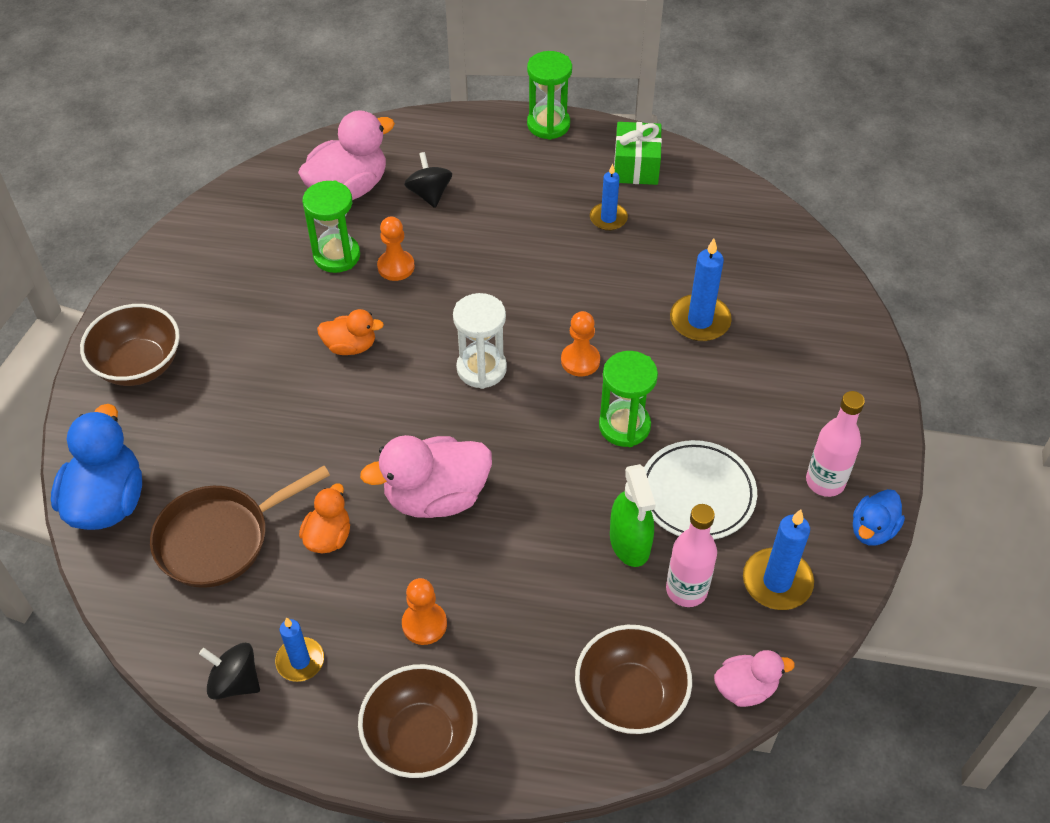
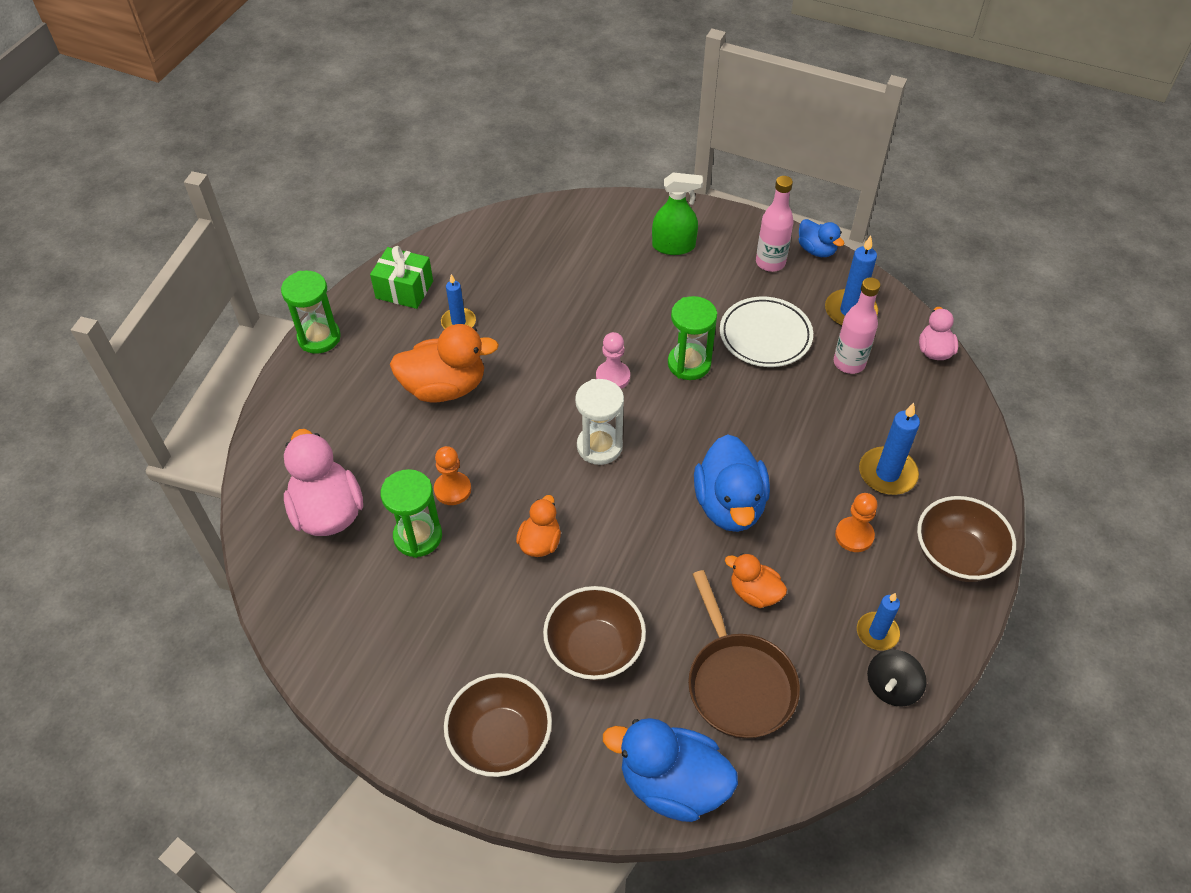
camera: 75 degrees left, 0 degrees up
pink duck [360,435,492,518] -> blue duck [694,434,770,532]
black spinning top [404,152,452,208] -> none
orange pawn [561,311,600,376] -> pink pawn [596,332,630,389]
brown bowl [575,625,692,734] -> brown bowl moved to [543,586,646,681]
green spray bottle [610,464,656,567] -> green spray bottle moved to [652,173,703,255]
blue candle [670,239,732,341] -> blue candle moved to [859,403,920,495]
none -> orange duck [390,324,499,403]

